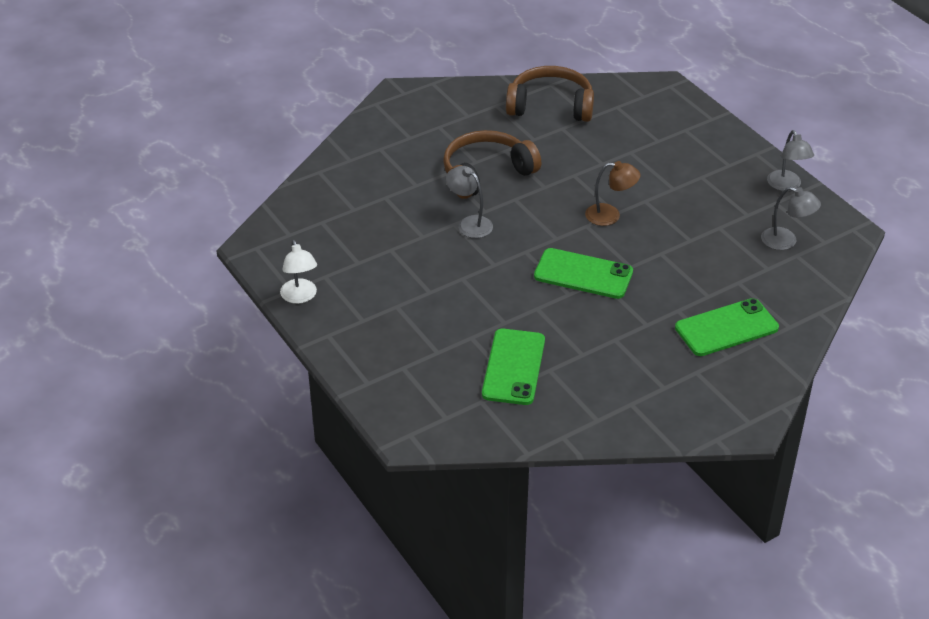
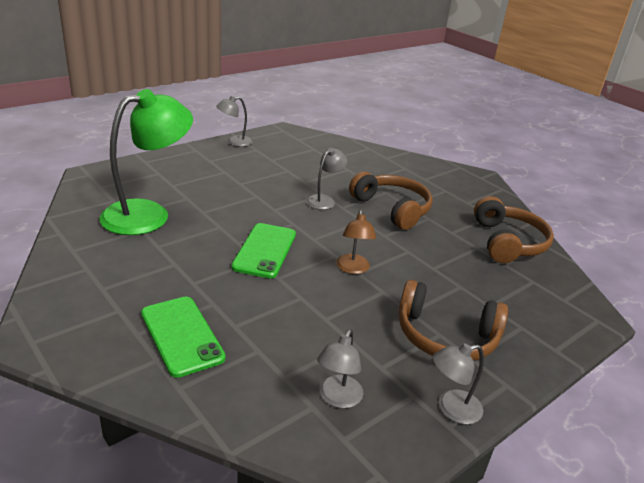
camera: 80 degrees right, 10 degrees down
white lamp [280,240,317,304] -> grey lamp [216,96,253,147]
green phone [482,329,545,405] -> green lamp [99,89,193,235]
none -> brown headphones [399,280,508,361]

